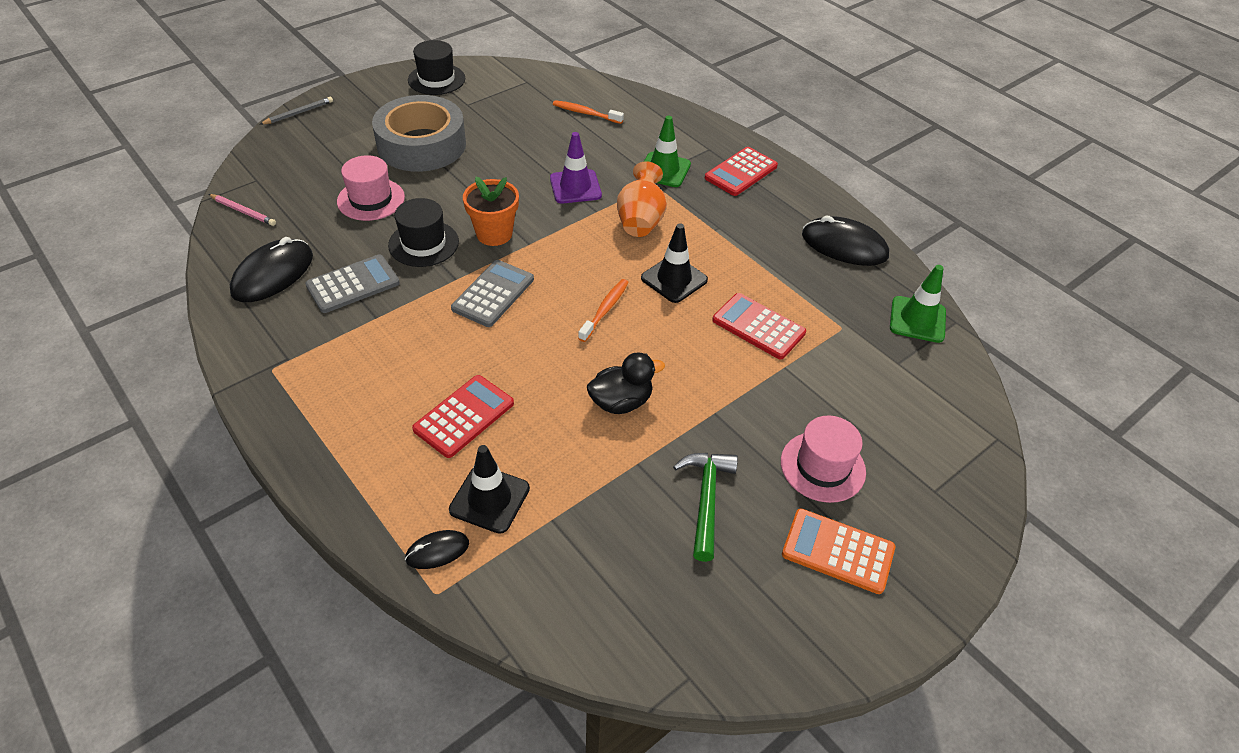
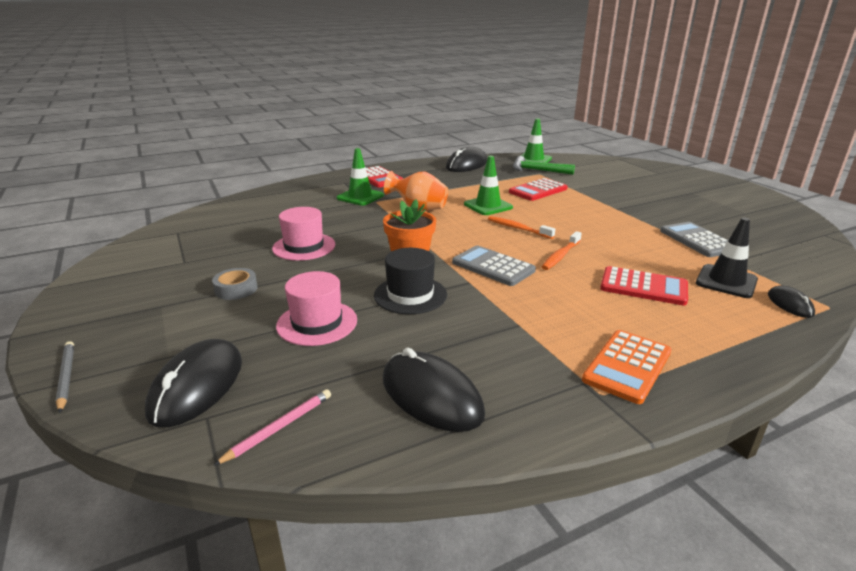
camera: 75 degrees left, 20 degrees down
grey calculator [305,255,400,313] -> grey calculator moved to [660,222,728,257]
grey tape [372,95,466,172] -> grey tape [212,268,258,300], size x0.40
black hat [408,40,465,95] -> none
red calculator [412,375,514,458] -> red calculator turned 150 degrees clockwise [600,266,688,306]
purple traffic cone [550,132,602,203] -> none
orange toothbrush [553,100,624,124] -> orange toothbrush moved to [542,231,582,270]
black duck [587,352,665,414] -> none
black traffic cone [641,224,708,303] -> green traffic cone [464,156,513,215]
green hammer [673,453,738,562] -> green hammer moved to [513,156,575,175]
pink hat [781,416,866,503] -> pink hat moved to [272,207,335,261]
orange calculator [782,509,895,594] -> orange calculator moved to [582,330,671,404]
none -> black mouse [145,339,242,427]

